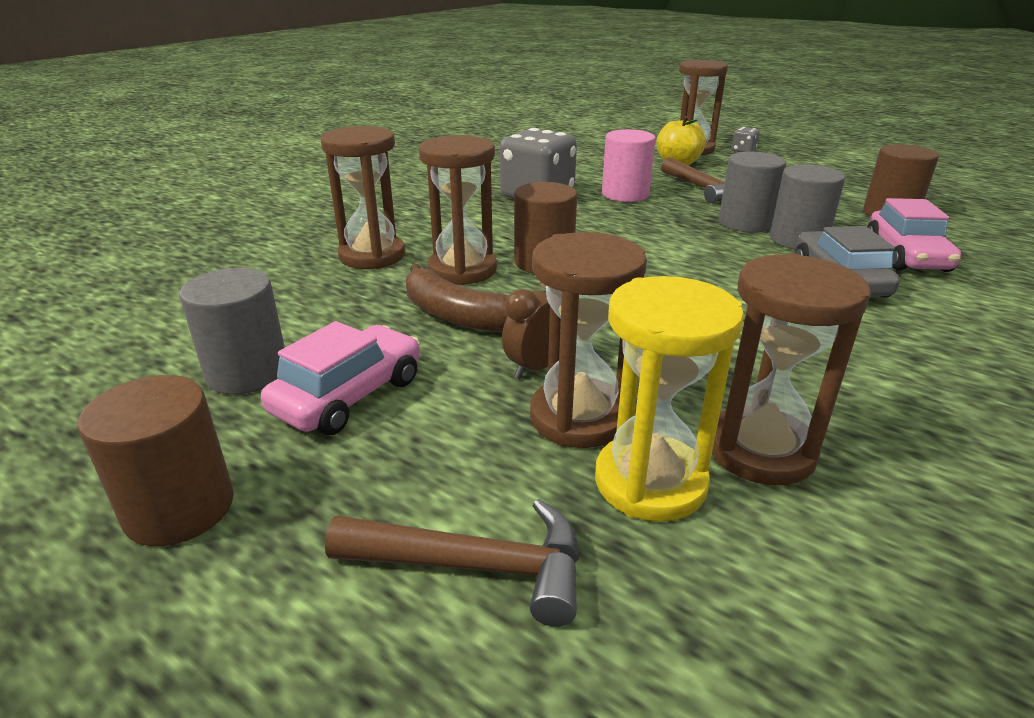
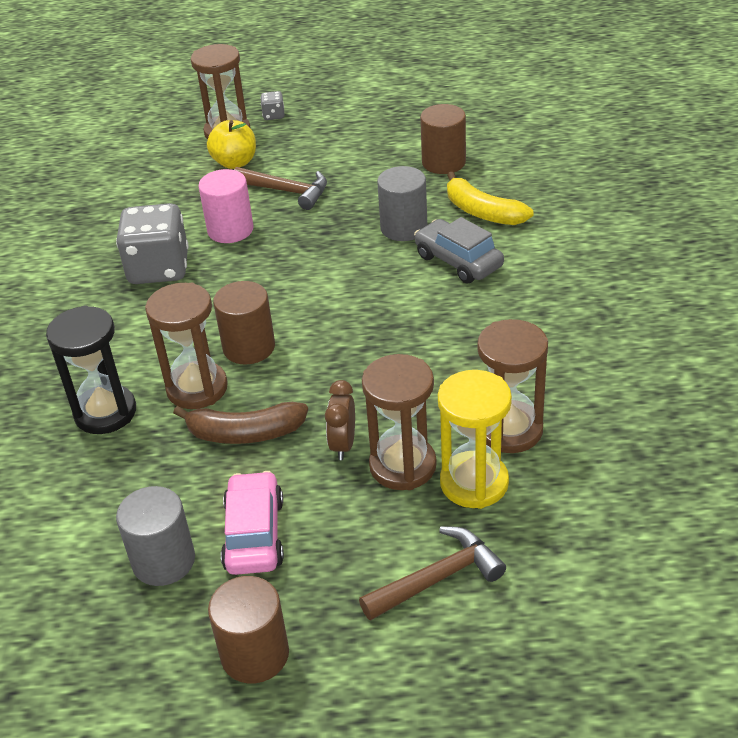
camera: 35 degrees left, 10 degrees up
brown hourglass [321,126,405,269] -> black hourglass [46,306,136,434]
grey cylinder [719,152,786,233] -> none
pink car [867,198,961,272] -> yellow banana [447,172,533,225]

